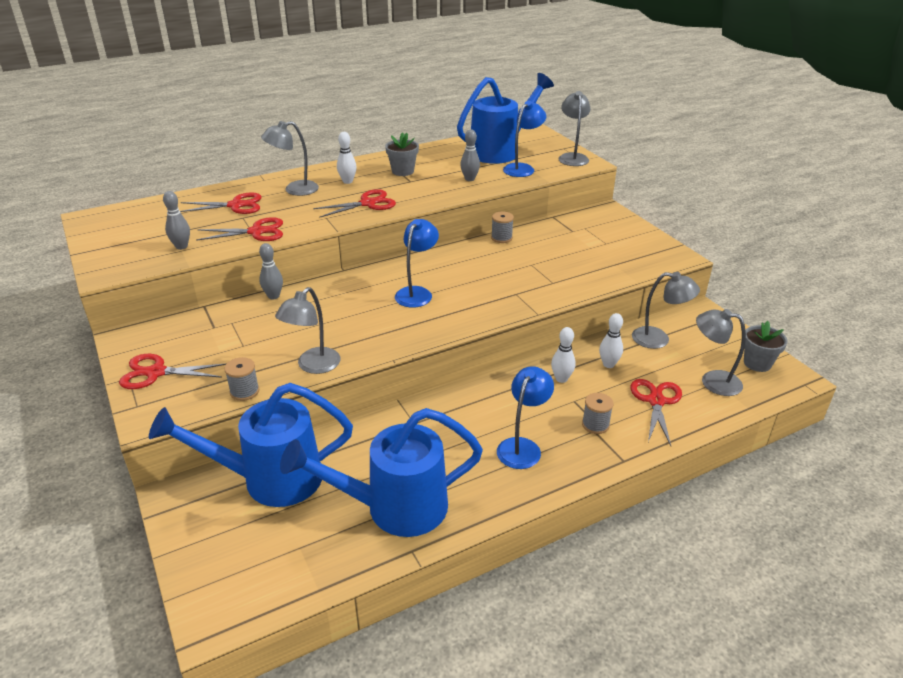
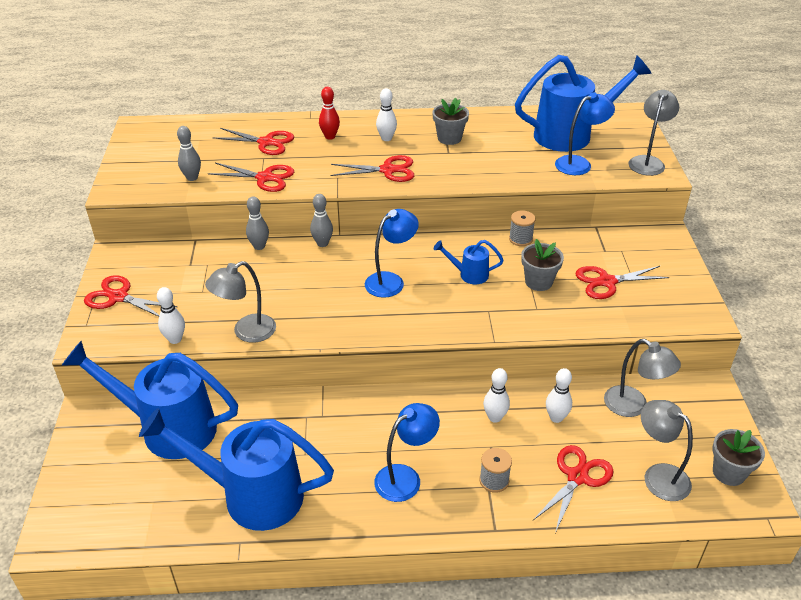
camera: 25 degrees right, 5 degrees up
grey spool [224,357,259,401] -> white bowling pin [157,287,185,344]
grey lamp [261,121,319,196] -> red bowling pin [319,87,340,140]
grey bowling pin [460,130,480,181] -> grey bowling pin moved to [310,194,333,247]
none -> blue watering can [433,240,504,284]
none -> grey flower pot [521,239,564,291]
none -> red scissors [575,266,670,299]

